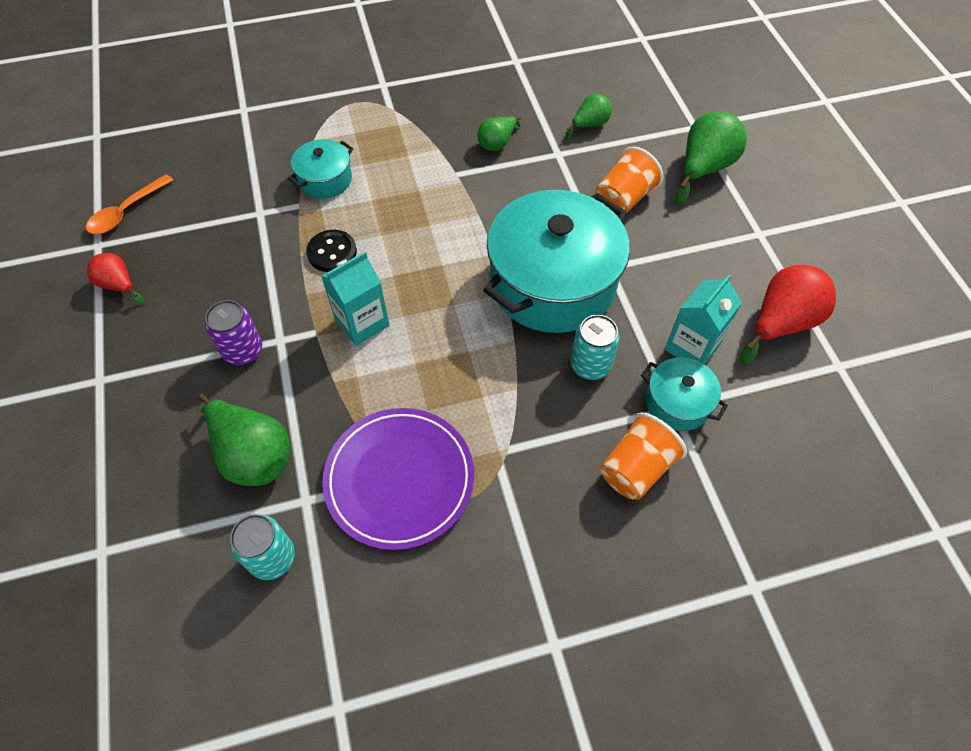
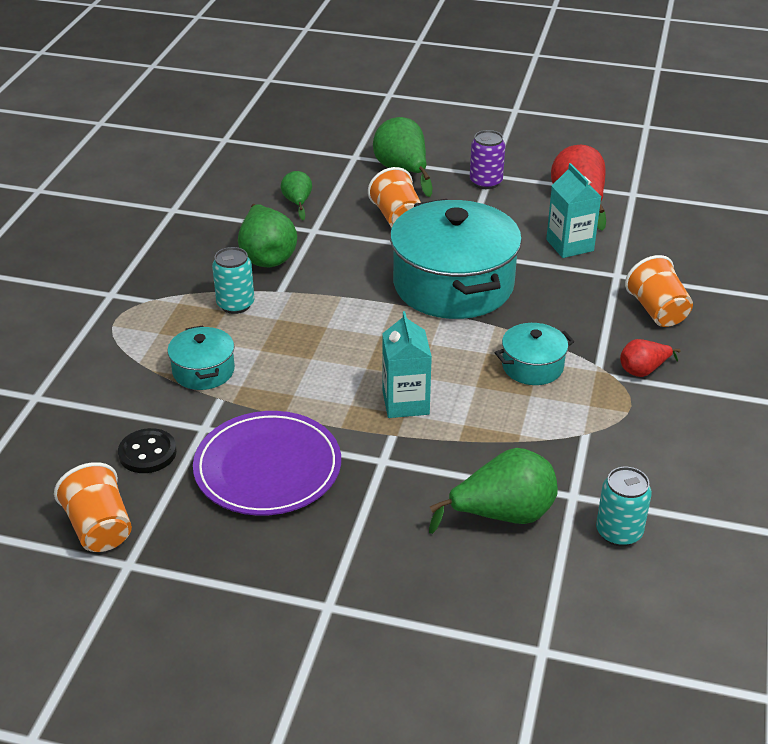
camera: 60 degrees left, 20 degrees down
orange spoon [86,174,173,234] -> orange cup [54,462,132,552]
red pear [87,253,145,304] -> red pear moved to [620,339,681,377]
purple can [205,300,262,365] -> purple can moved to [470,130,505,189]
black button [306,230,357,272] -> black button moved to [118,428,177,473]
purple plate [322,408,474,550] -> purple plate moved to [193,411,341,516]
green pear [478,116,521,151] -> green pear [238,204,297,267], size x1.74
turquoise can [570,315,620,380] -> turquoise can moved to [212,247,254,314]
turquoise pot [641,357,728,431] -> turquoise pot moved to [495,323,574,385]

